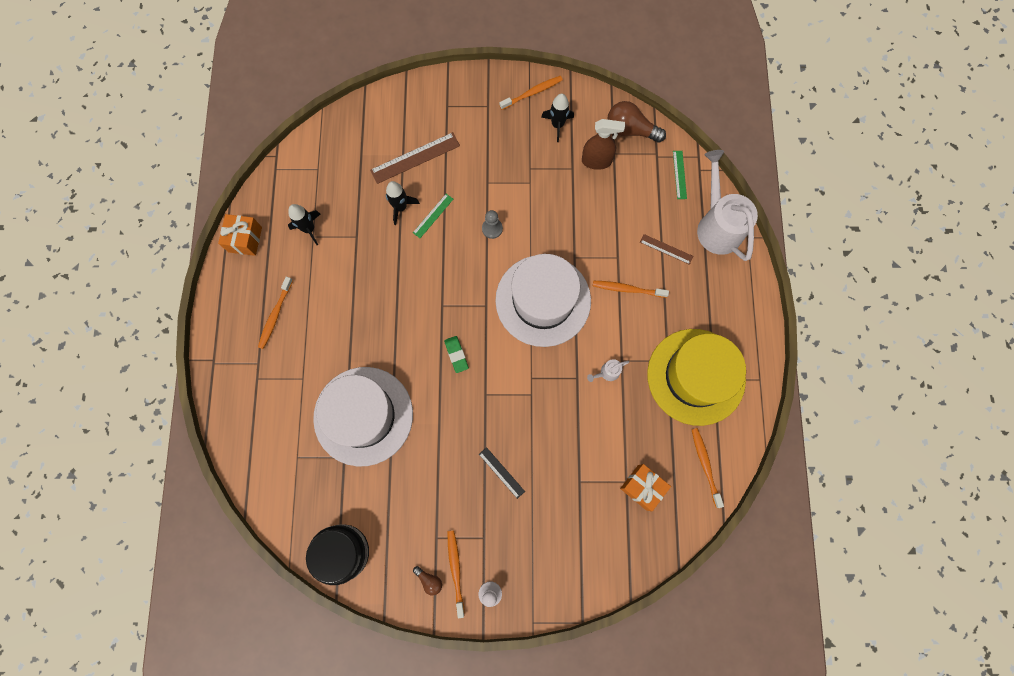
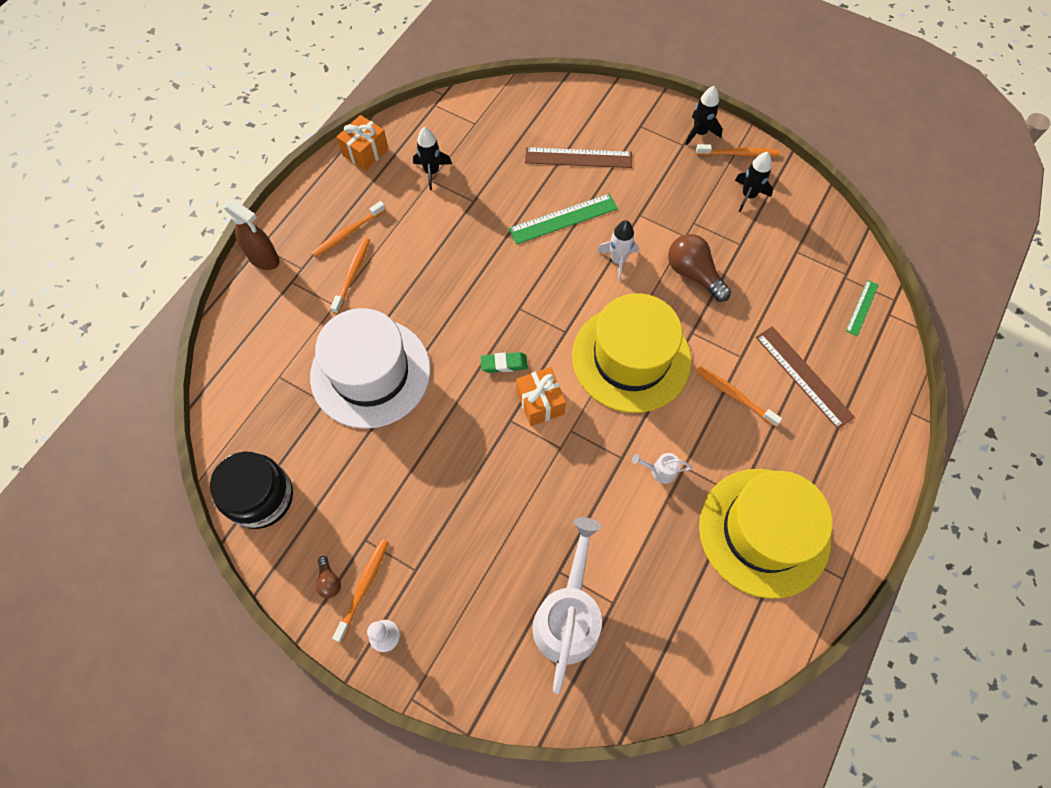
camera: 30 degrees right, 10 degrees down
black rocket [386,181,420,225] -> black rocket moved to [685,86,723,146]
green ruler [413,194,453,238] -> green ruler [509,193,618,245], size x1.76
green eraser [444,336,469,373] -> green eraser turned 75 degrees clockwise [481,352,528,373]
black ruler [479,447,525,499] -> none
grey pawn [482,210,503,239] -> white rocket [597,220,639,281]
white hat [495,254,591,347] -> yellow hat [572,293,691,413]
brown spray bottle [582,119,625,170] -> brown spray bottle moved to [223,199,280,270]
brown light bulb [608,101,666,143] -> brown light bulb moved to [668,234,731,302]
orange gift [620,464,671,511] -> orange gift moved to [516,367,566,426]
brown ruler [640,234,693,265] -> brown ruler [756,326,855,429], size x1.76
orange toothbrush [692,428,724,508] -> orange toothbrush moved to [330,238,370,314]
white watering can [697,150,758,261] -> white watering can moved to [532,517,602,694]

